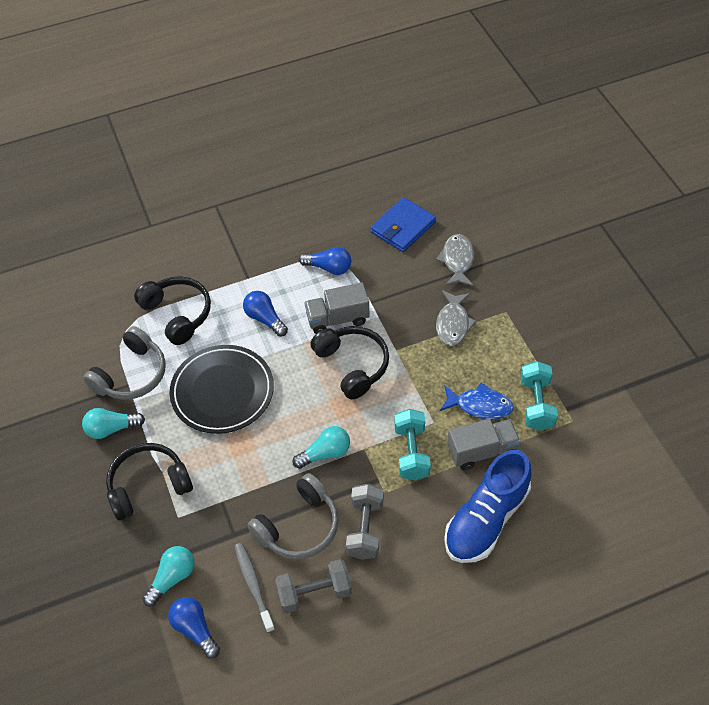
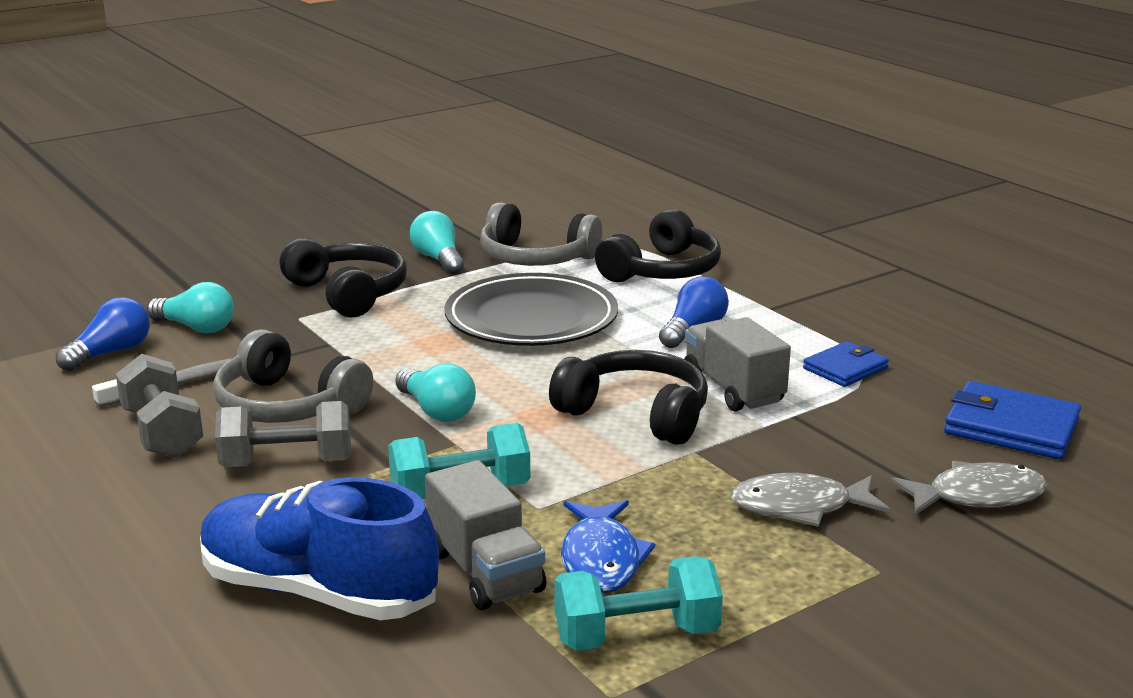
camera: 75 degrees right, 30 degrees down
blue light bulb [299,247,351,275] -> blue wallet [803,341,889,387]
black headphones [311,326,389,399] -> black headphones turned 105 degrees counterclockwise [549,350,708,445]

